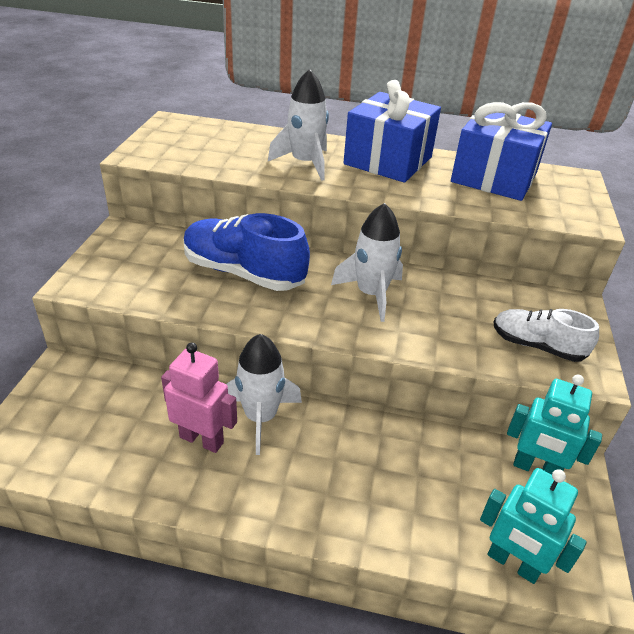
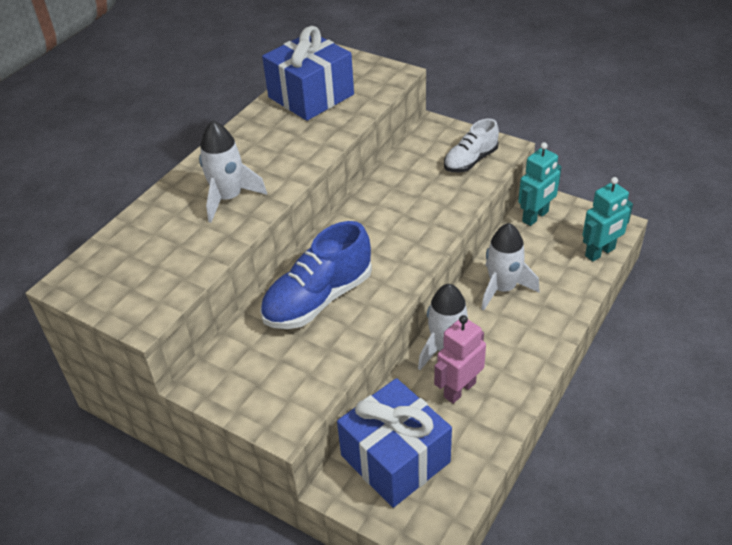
camera: 65 degrees left, 5 degrees up
white rocket [331,203,403,322] -> white rocket moved to [481,223,539,311]
blue gift [343,80,441,183] -> blue gift moved to [337,378,452,508]

